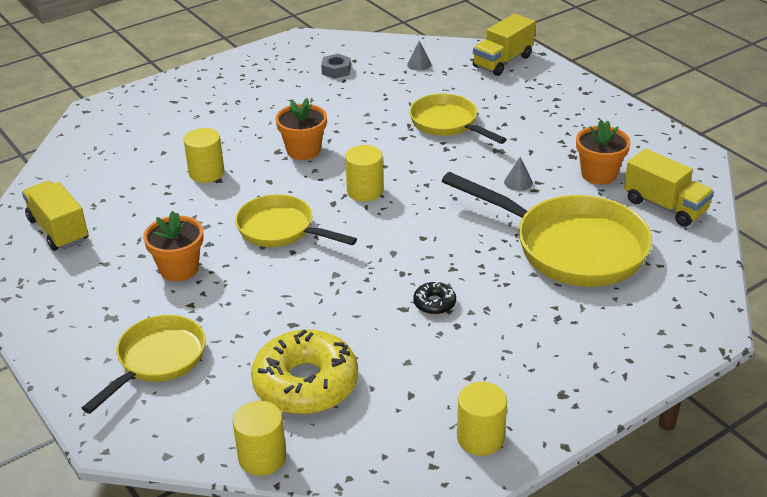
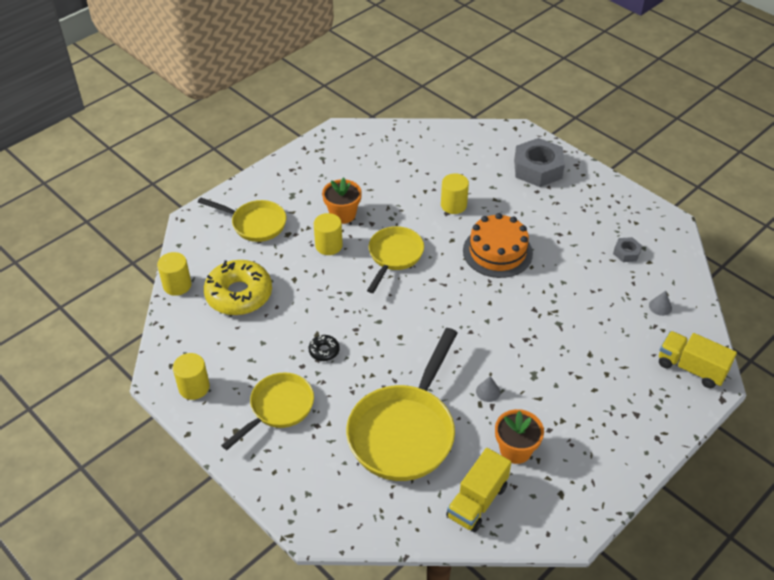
camera: 80 degrees right, 10 degrees up
yellow truck [22,181,88,251] -> none
orange flower pot [275,98,327,160] -> orange cake [463,213,533,278]
yellow cylinder [345,145,383,201] -> yellow cylinder moved to [314,213,343,255]
yellow pan [409,93,507,144] -> yellow pan moved to [221,372,314,450]
none -> grey nut [514,138,565,187]

